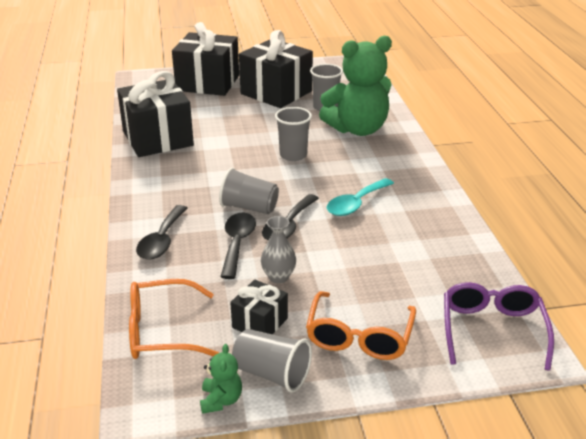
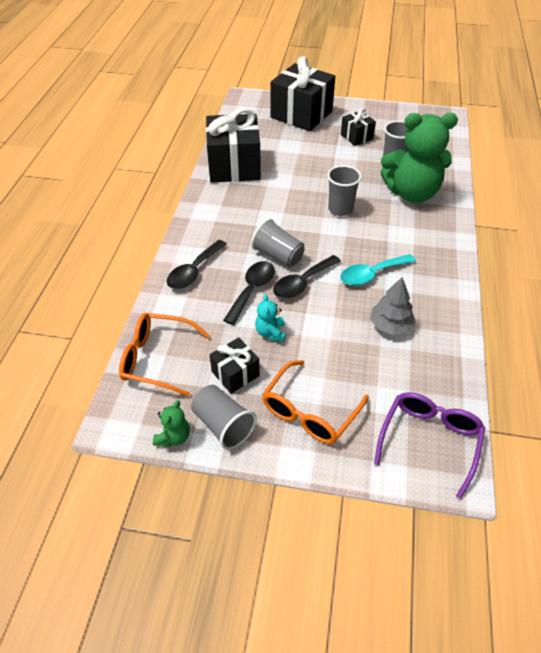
camera: 20 degrees right, 15 degrees up
black gift [239,30,313,108] -> black gift [341,108,376,146], size x0.50
grey vase [261,216,296,283] -> turquoise teddy bear [255,294,286,342]
none -> grey tree [370,277,415,335]

